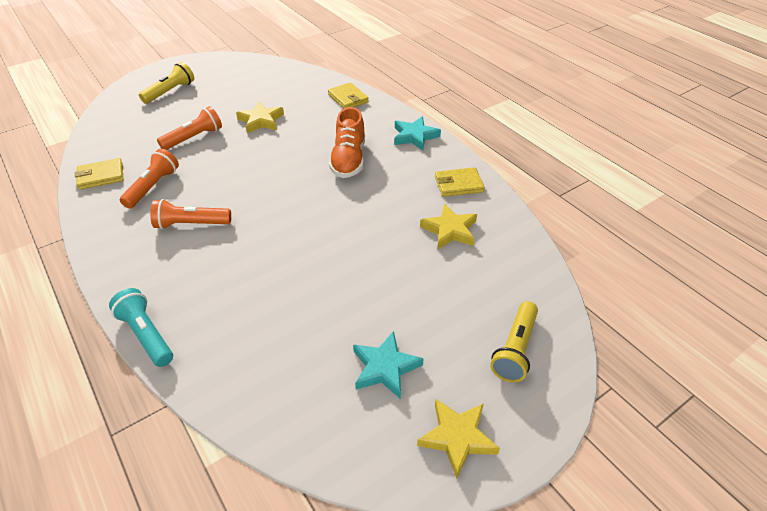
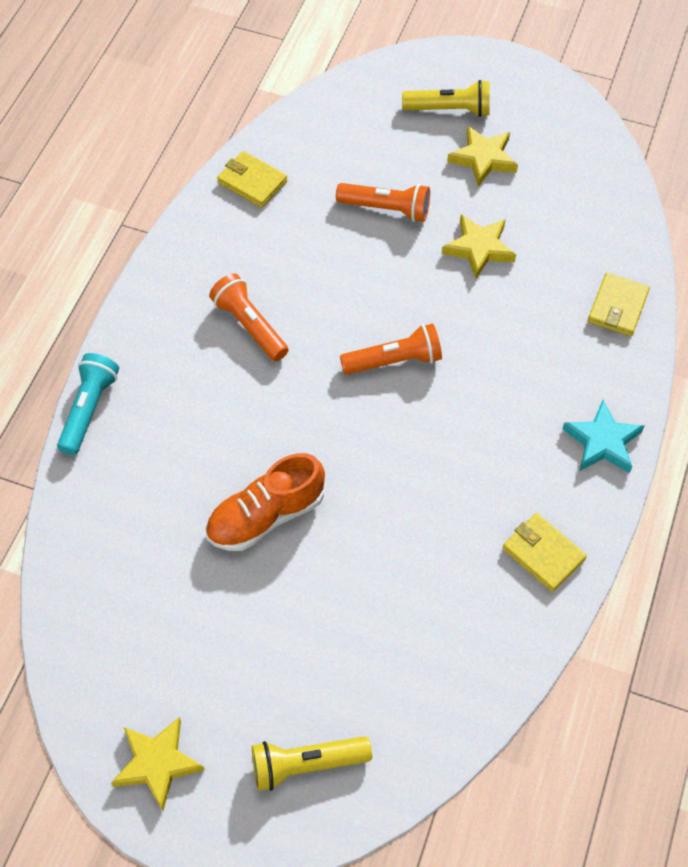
camera: 55 degrees right, 15 degrees up
orange flashlight [120,149,179,209] -> orange flashlight moved to [340,324,442,375]
orange shoe [329,107,365,178] -> orange shoe moved to [205,453,325,551]
turquoise star [353,331,424,399] -> none
yellow star [420,203,477,249] -> yellow star moved to [447,126,518,187]

